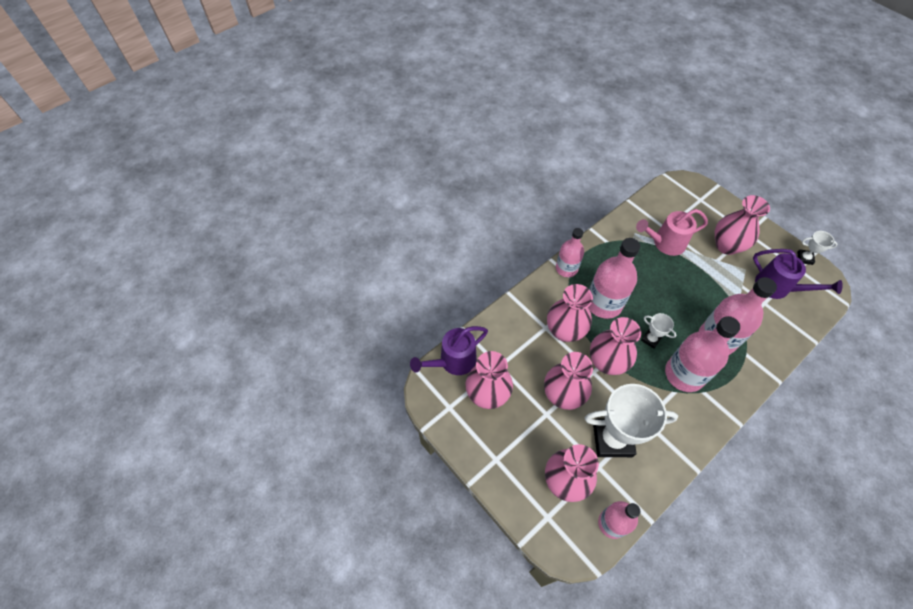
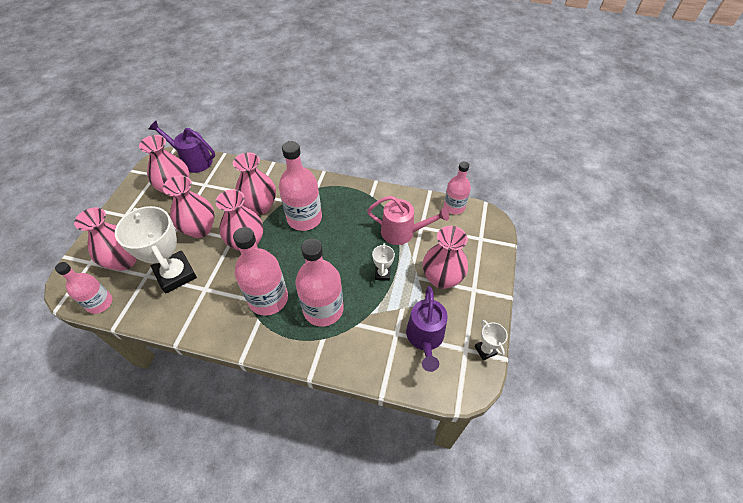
camera: 55 degrees right, 5 degrees down
pink bottle [556,228,584,277] -> pink bottle moved to [444,161,471,215]
pink watering can [636,209,708,256] -> pink watering can turned 150 degrees clockwise [367,196,449,245]
white trophy [641,313,676,349] -> white trophy moved to [372,243,395,281]

